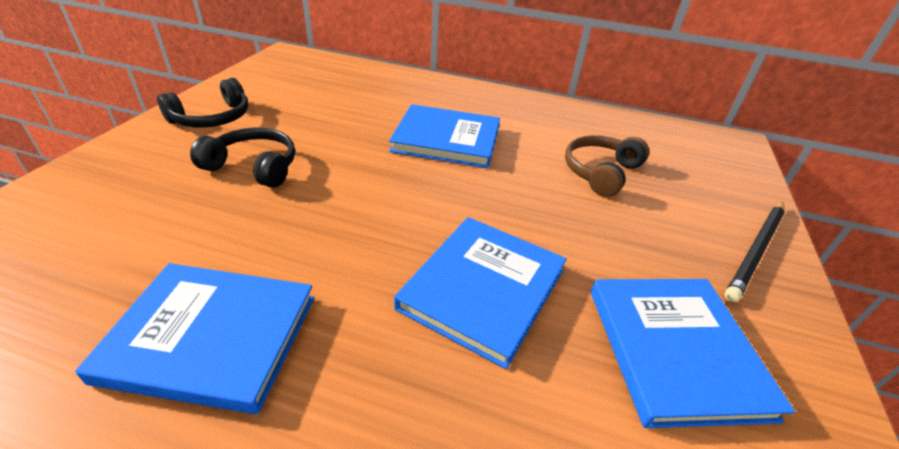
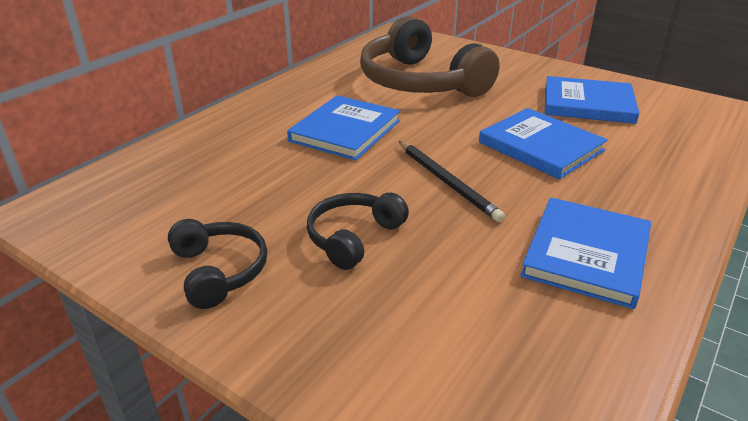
camera: 70 degrees left, 5 degrees down
brown headphones [565,135,649,197] -> brown headphones [360,16,500,97], size x1.99
black pencil [725,202,785,302] -> black pencil moved to [399,141,505,222]

